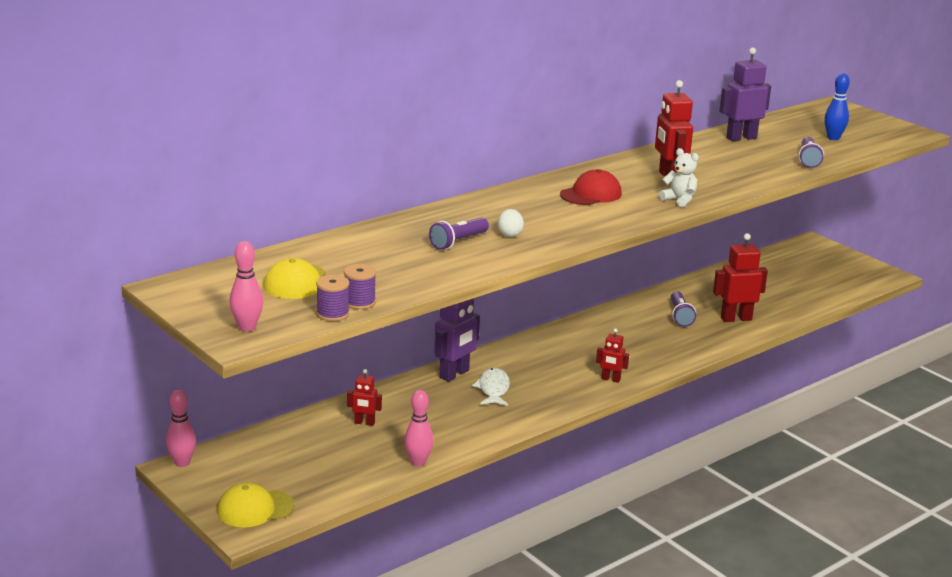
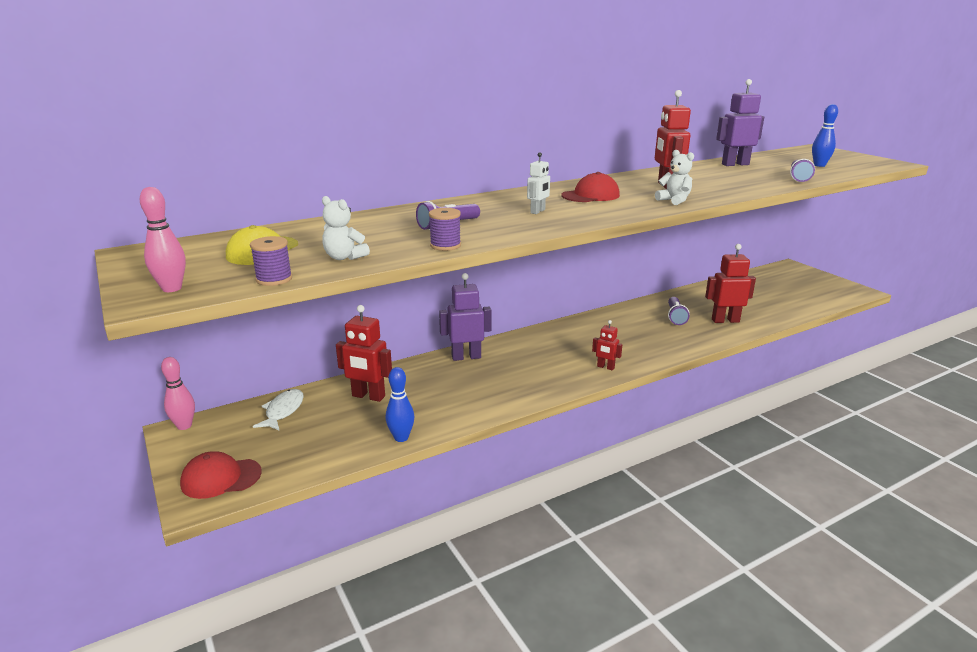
camera: 10 degrees right, 0 degrees up
yellow cap [217,483,294,527] -> red cap [180,451,262,499]
purple spool [344,264,376,310] -> purple spool moved to [429,208,461,251]
red robot [347,369,382,426] -> red robot [336,305,392,402], size x1.77
pink bowling pin [404,390,434,466] -> blue bowling pin [386,367,414,442]
purple robot [434,298,480,382] -> purple robot turned 150 degrees counterclockwise [439,273,491,361]
white fish [472,368,510,406] -> white fish moved to [253,389,304,431]
white egg [498,209,524,237] -> none
none -> white teddy bear [322,196,370,260]
none -> white robot [527,152,550,214]

